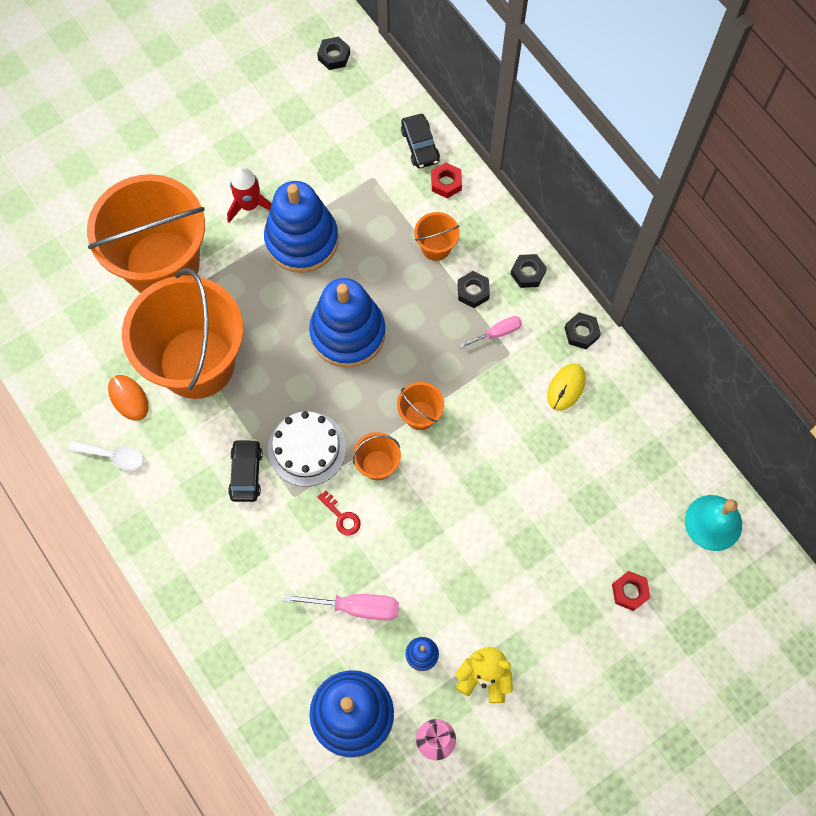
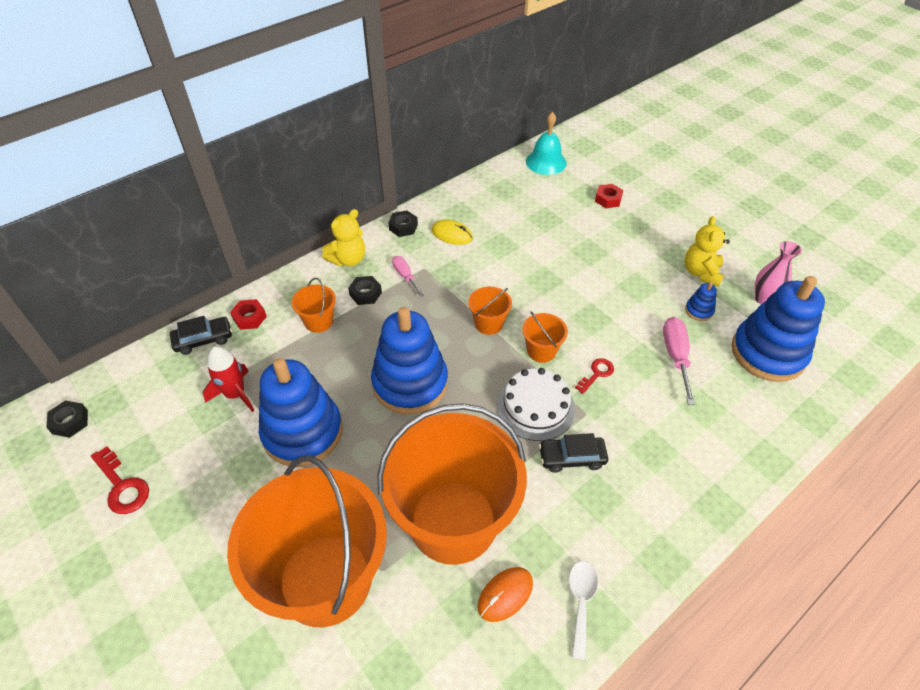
camera: 95 degrees left, 20 degrees down
red rocket [227,167,272,223] -> red rocket moved to [203,346,255,412]
black nut [511,254,547,288] -> yellow teddy bear [322,209,365,266]
none -> red key [91,447,149,514]

